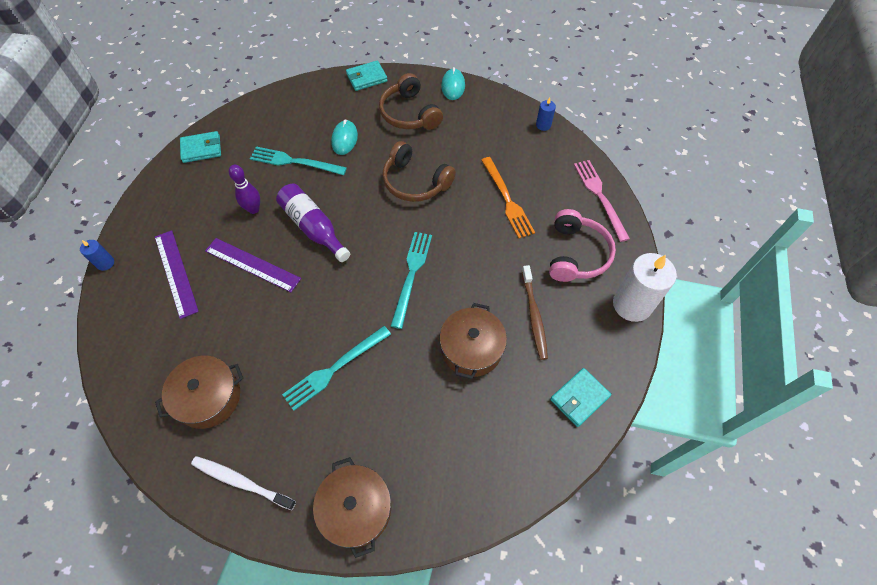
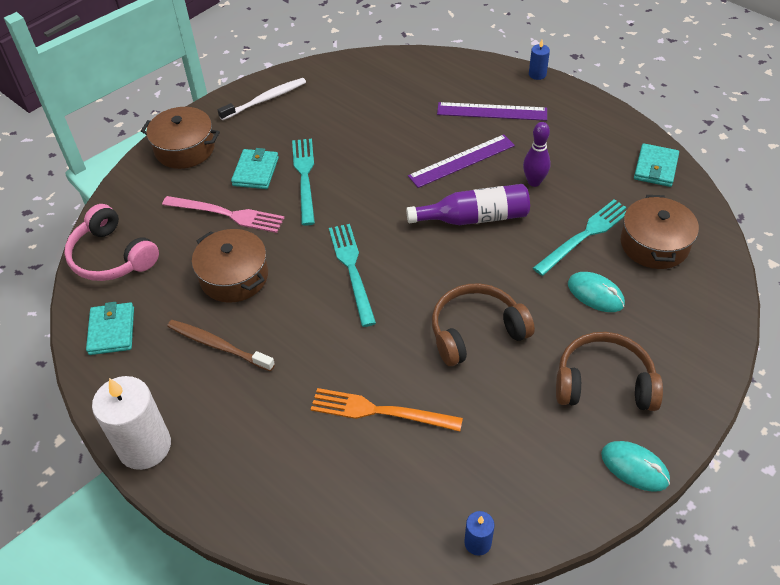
camera: 125 degrees right, 10 degrees down
brown pot [155,356,243,429] -> brown pot moved to [621,195,699,269]
turquoise wallet [346,60,388,91] -> turquoise wallet moved to [231,148,279,189]
turquoise fork [391,232,432,329] -> turquoise fork turned 150 degrees counterclockwise [329,224,376,327]
pink headphones [549,209,616,282] -> pink headphones moved to [64,204,159,281]
pink fork [574,160,630,242] -> pink fork moved to [162,196,285,233]

